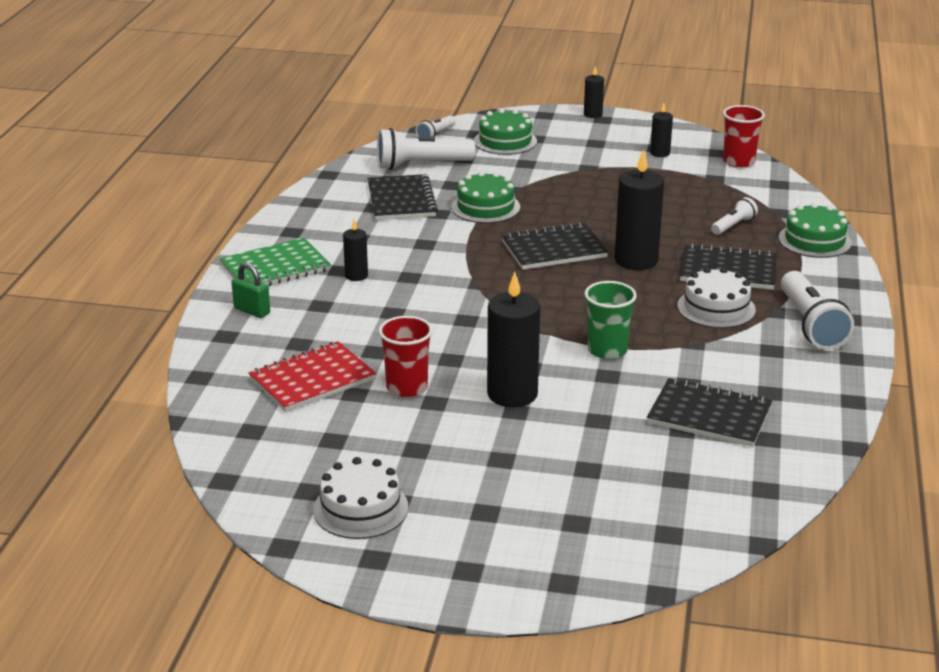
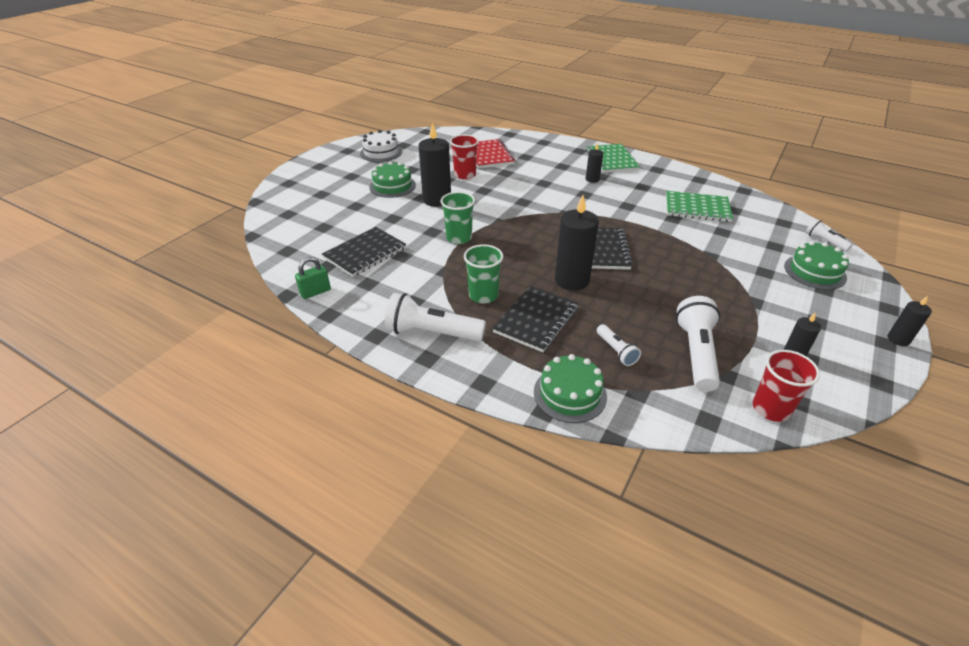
camera: 110 degrees right, 10 degrees up
green padlock [231,262,270,318] -> green padlock moved to [295,257,331,299]
black notebook [368,174,438,220] -> green notebook [666,191,733,222]
white flashlight [377,128,475,170] -> white flashlight moved to [676,296,720,392]
green cake [451,171,520,223] -> green cake moved to [369,161,416,198]
white cake [677,267,756,328] -> green cup [464,244,503,303]

